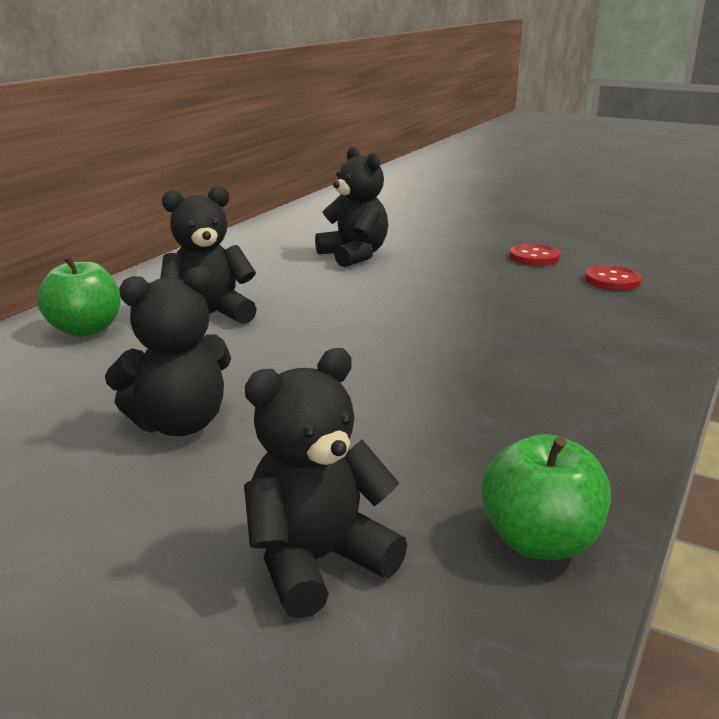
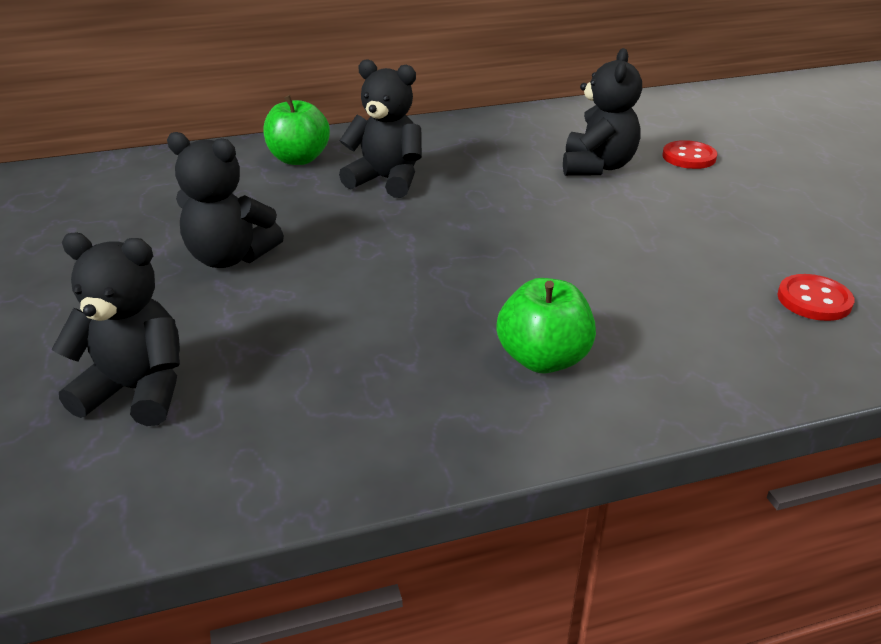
camera: 45 degrees right, 10 degrees up
green apple [481,434,611,560] -> green apple moved to [496,278,596,373]
red button [509,244,560,266] -> red button moved to [662,140,717,169]

